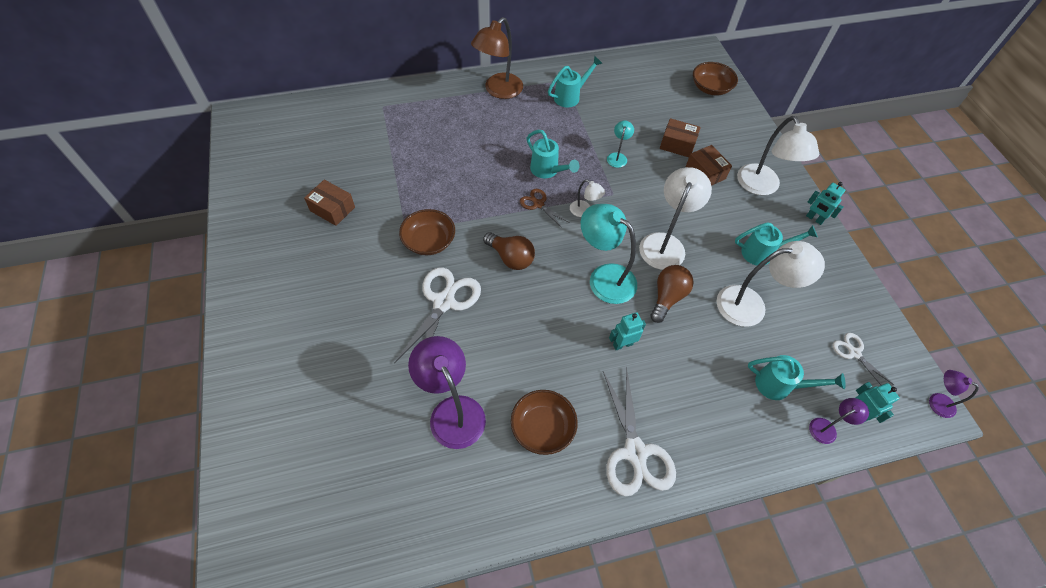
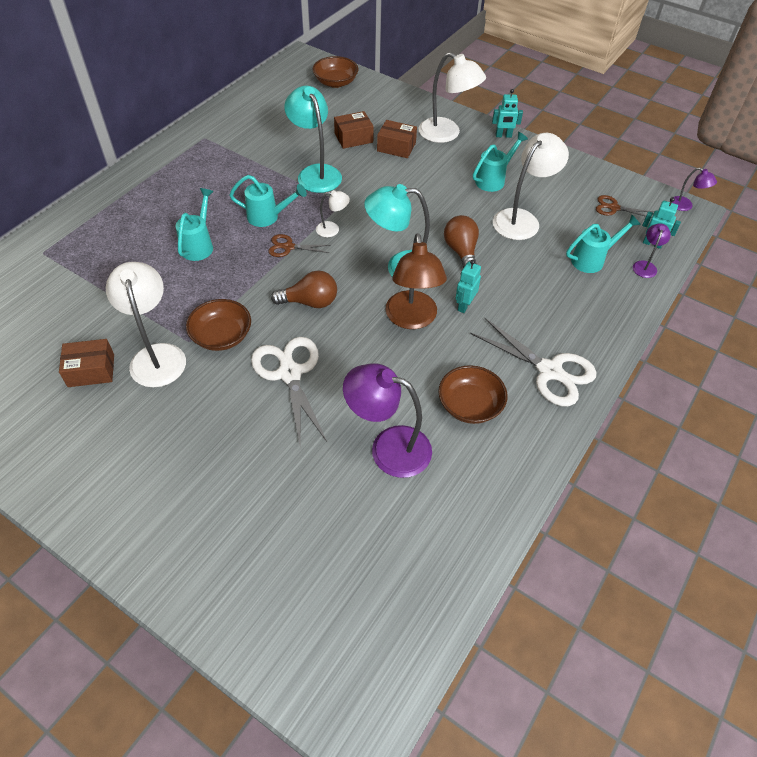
camera: 40 degrees left, 5 degrees down
brown lamp [471,17,523,99] -> brown lamp moved to [386,233,447,329]
turquoise watering can [548,56,603,107] -> turquoise watering can moved to [175,188,214,261]
turquoise lamp [607,120,634,168] -> turquoise lamp [284,86,342,193], size x2.02
white lamp [639,167,712,270] -> white lamp moved to [106,262,186,387]
white scissors [832,333,894,385] -> brown scissors [596,195,654,218]
purple lamp [929,370,979,418] -> purple lamp turned 135 degrees counterclockwise [670,167,717,211]

